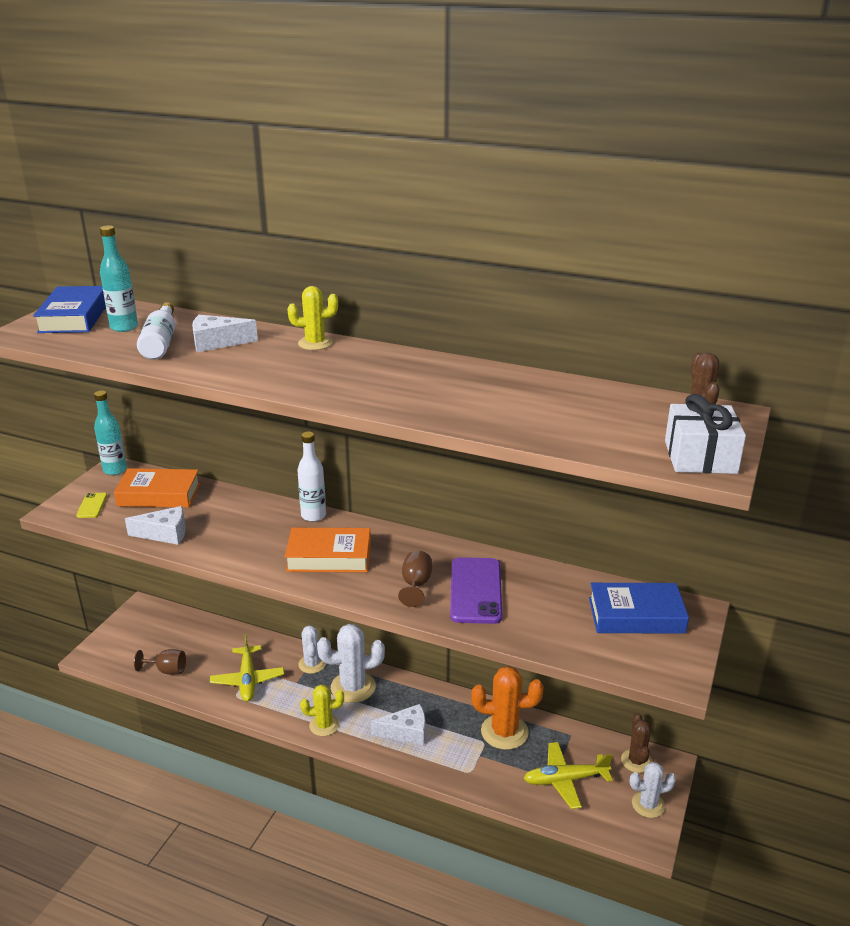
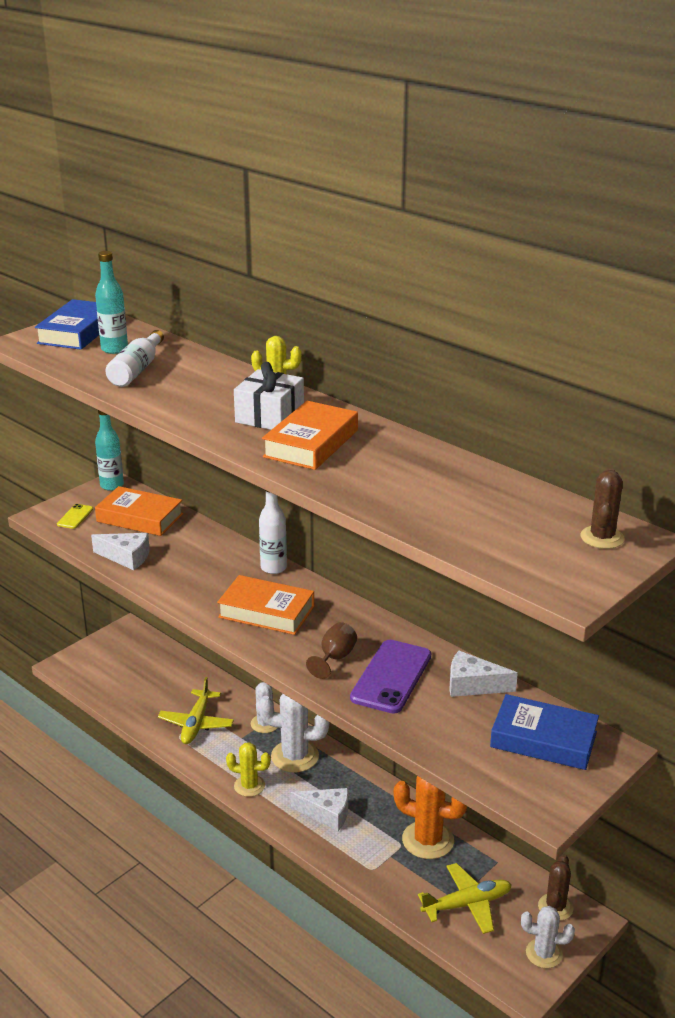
camera: 20 degrees right, 0 degrees up
brown goblet [134,649,186,675] -> none
white cheese [192,315,258,352] -> white cheese moved to [450,651,518,697]
yellow plane [523,742,613,809] -> yellow plane turned 150 degrees clockwise [418,863,512,934]
white gift [665,394,746,474] -> white gift moved to [234,362,304,430]
none -> orange book [262,401,358,470]

